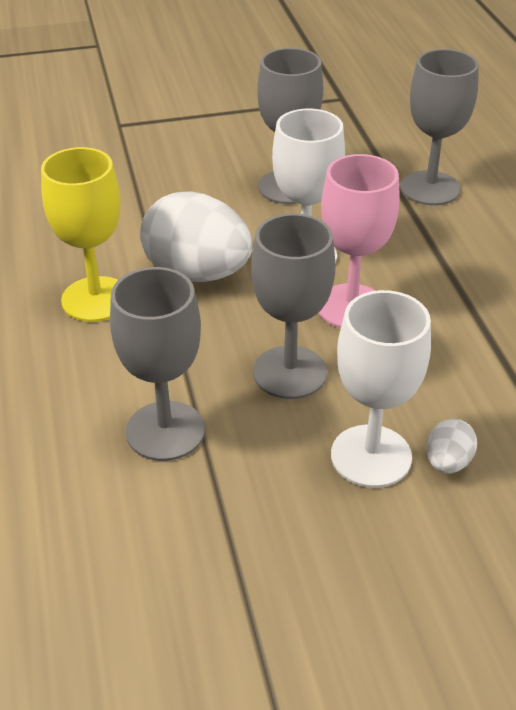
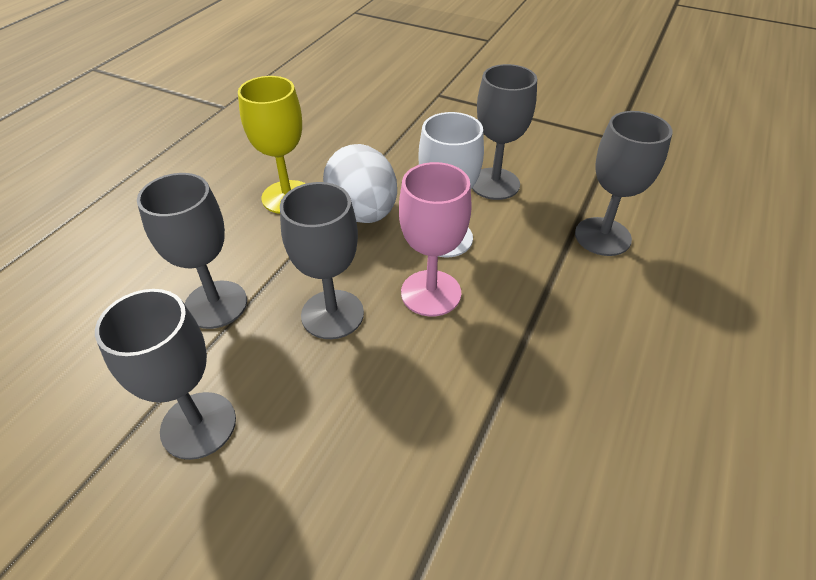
camera: 40 degrees right, 5 degrees up
white goblet [331,290,431,488] -> none
white egg [427,418,477,474] -> none
none -> grey goblet [95,289,236,460]

